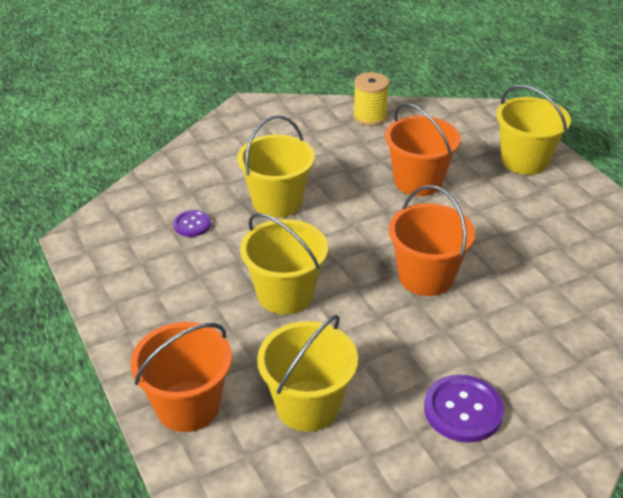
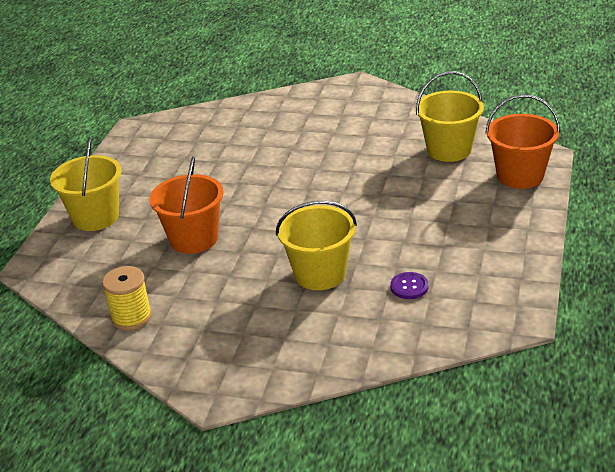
camera: 135 degrees left, 5 degrees down
yellow bucket [240,213,328,314] -> none
orange bucket [389,185,475,296] -> none
purple button [424,375,504,443] -> none

